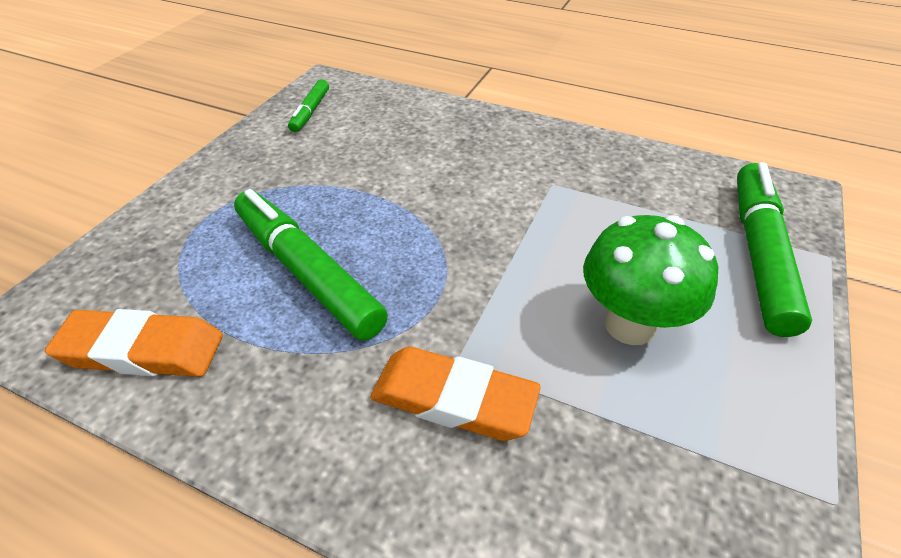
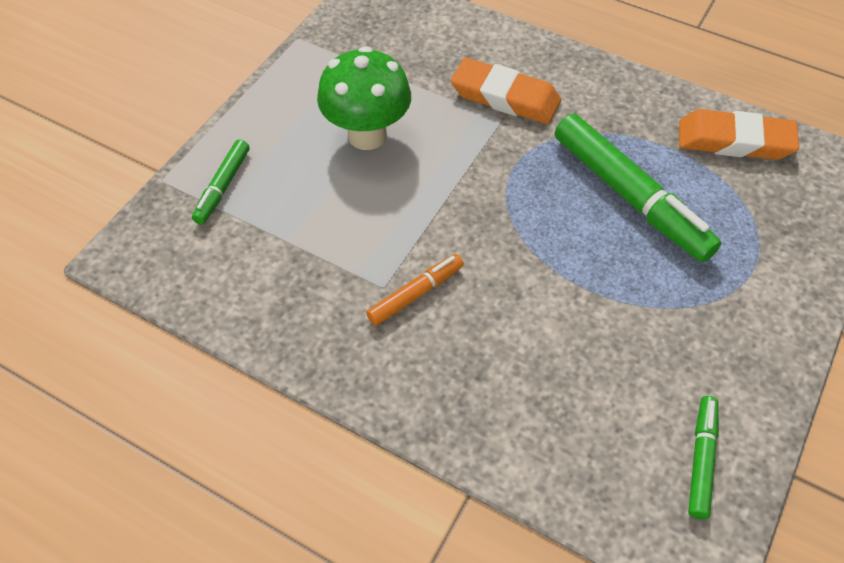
camera: 175 degrees left, 10 degrees up
green marker [737,162,812,337] -> green marker [192,139,249,224], size x0.51
none -> orange marker [366,254,464,326]

